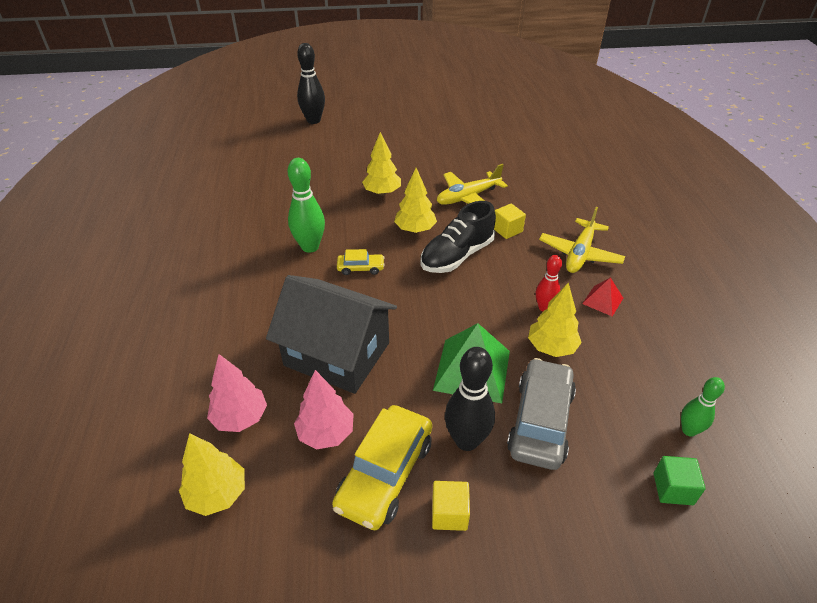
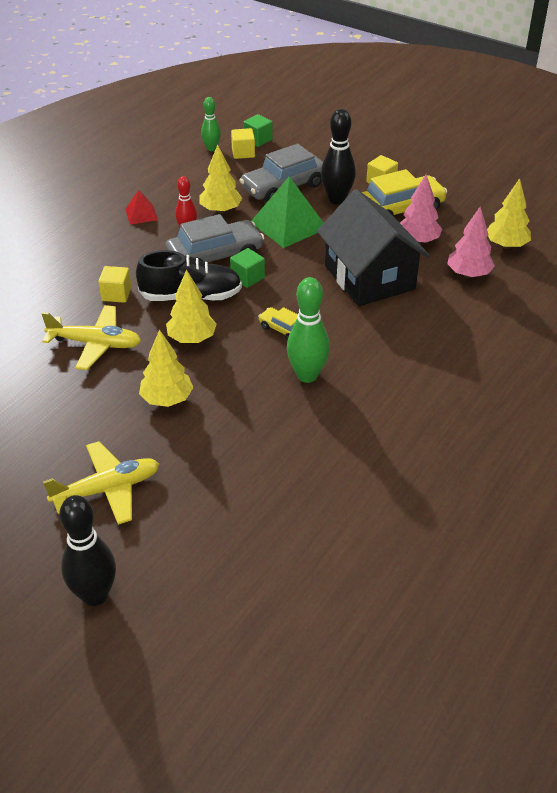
camera: 140 degrees left, 0 degrees up
yellow plane [539,207,625,273] -> yellow plane moved to [43,441,159,525]
none -> grey car [165,214,264,263]
none -> green cube [230,248,265,288]
none -> yellow cube [231,128,255,159]

